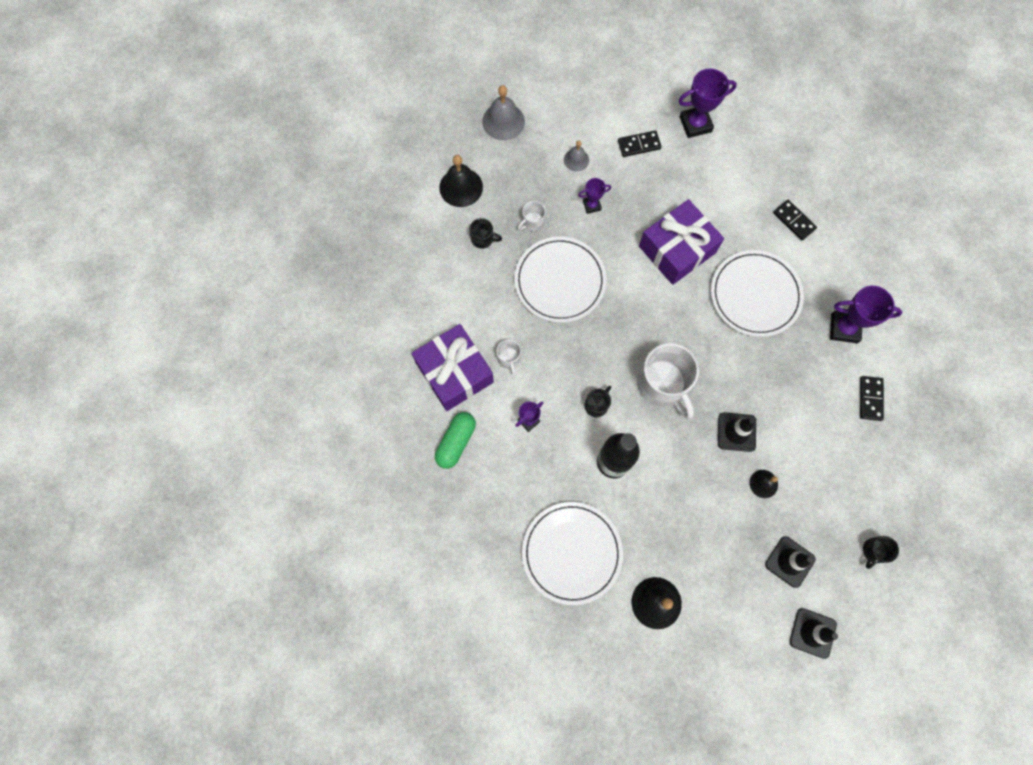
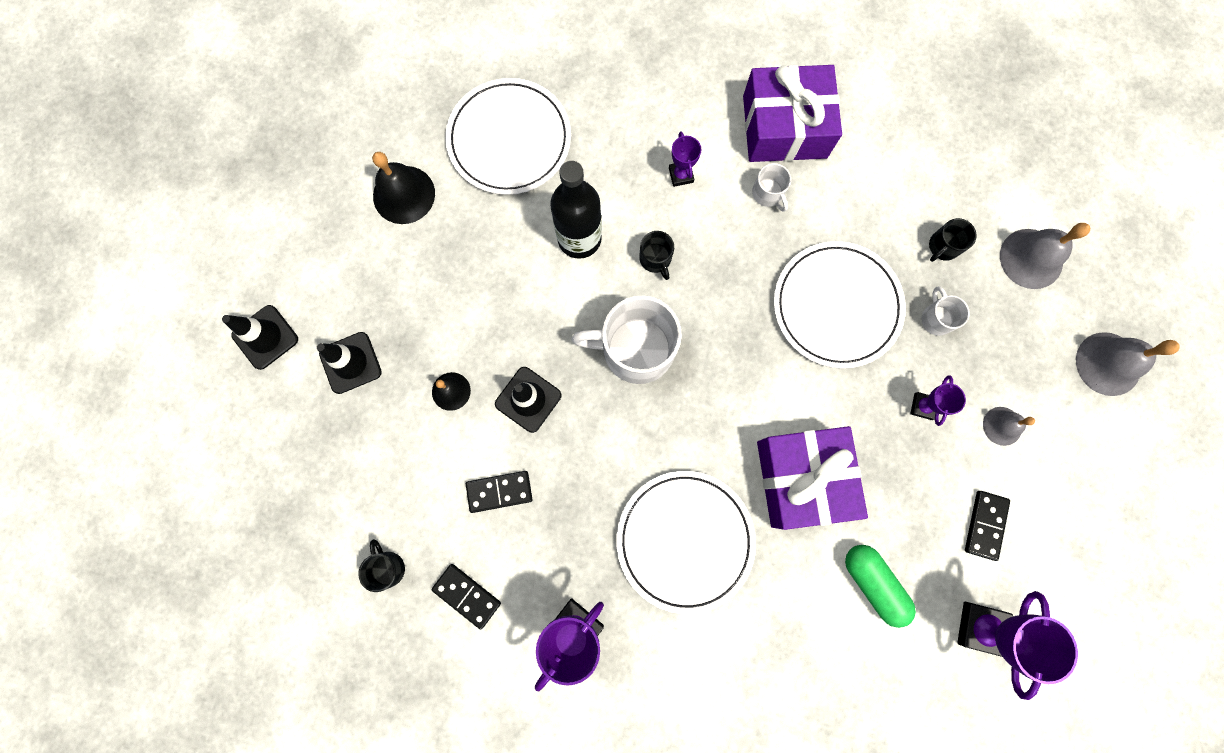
camera: 120 degrees right, 5 degrees up
green capsule [435,412,476,469] -> green capsule moved to [845,545,916,628]
black bell [439,155,483,207] -> grey bell [1000,223,1090,289]
white mug [496,339,521,375] -> white mug turned 135 degrees counterclockwise [752,163,791,212]
black domino [773,200,817,241] -> black domino moved to [466,471,533,513]
black mug [863,536,899,569] -> black mug moved to [358,539,405,592]

